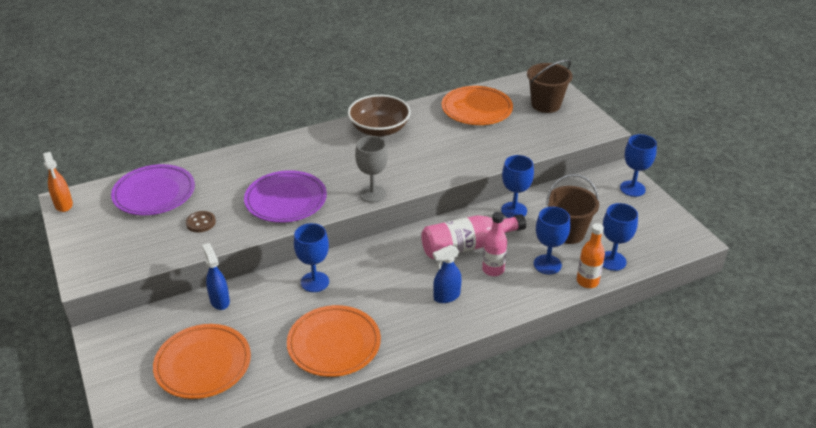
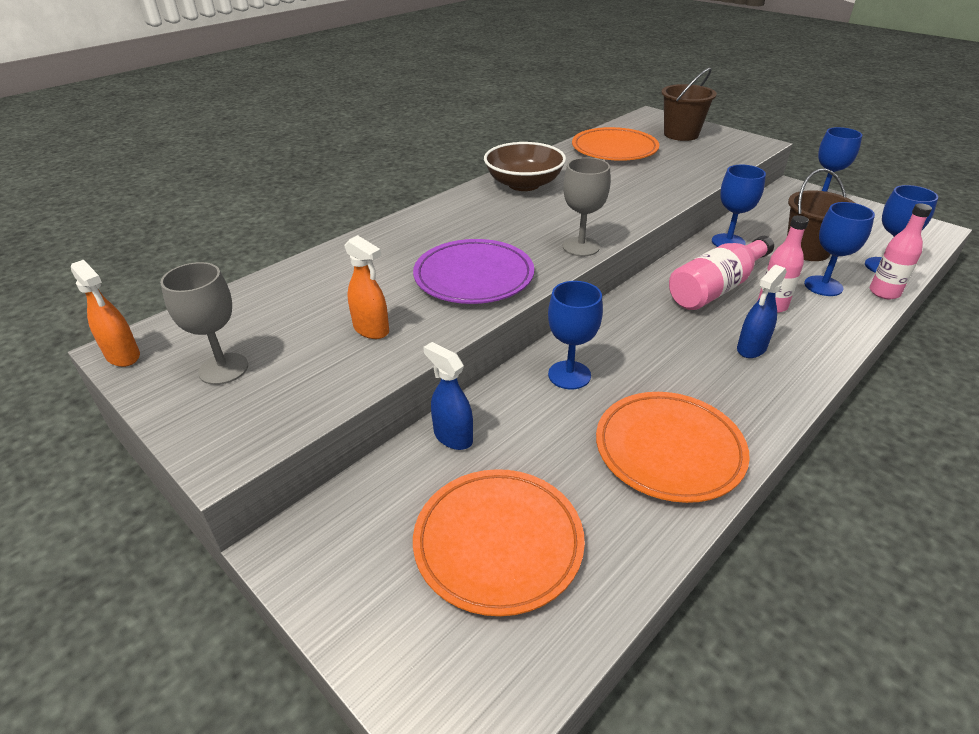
camera: 20 degrees left, 0 degrees up
purple plate [111,164,195,215] -> none
brown button [186,211,216,232] -> orange spray bottle [345,235,389,339]
orange bottle [577,223,605,288] -> pink bottle [869,203,932,299]
none -> grey goblet [160,262,248,385]

